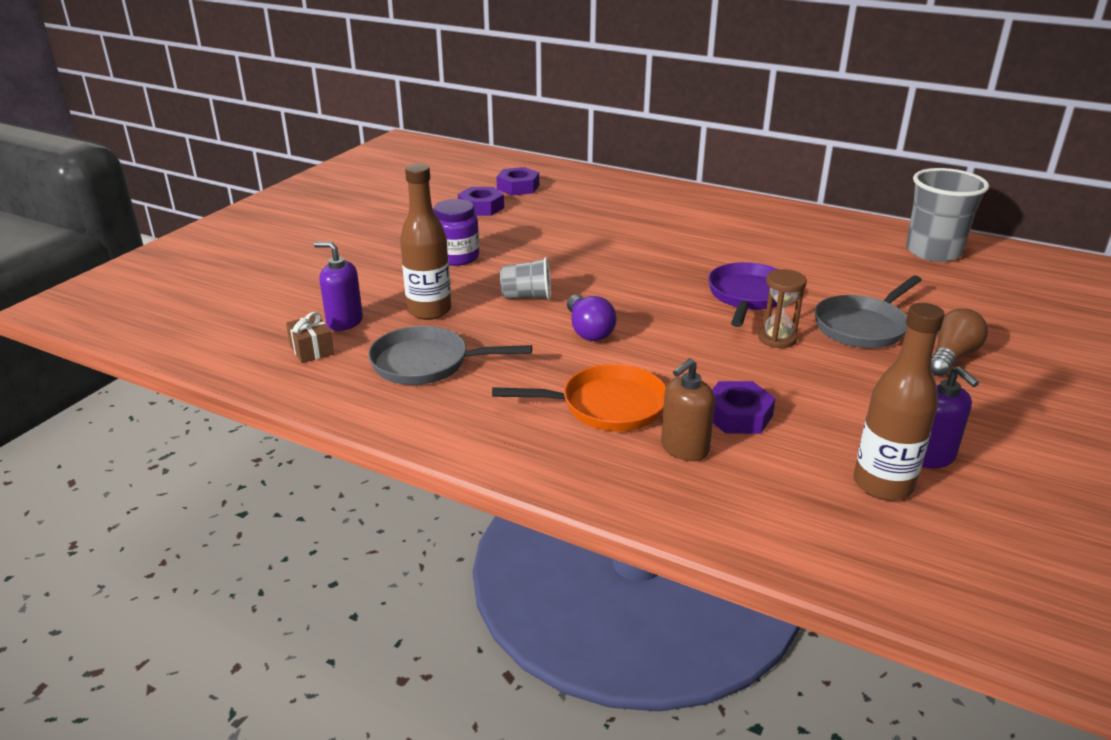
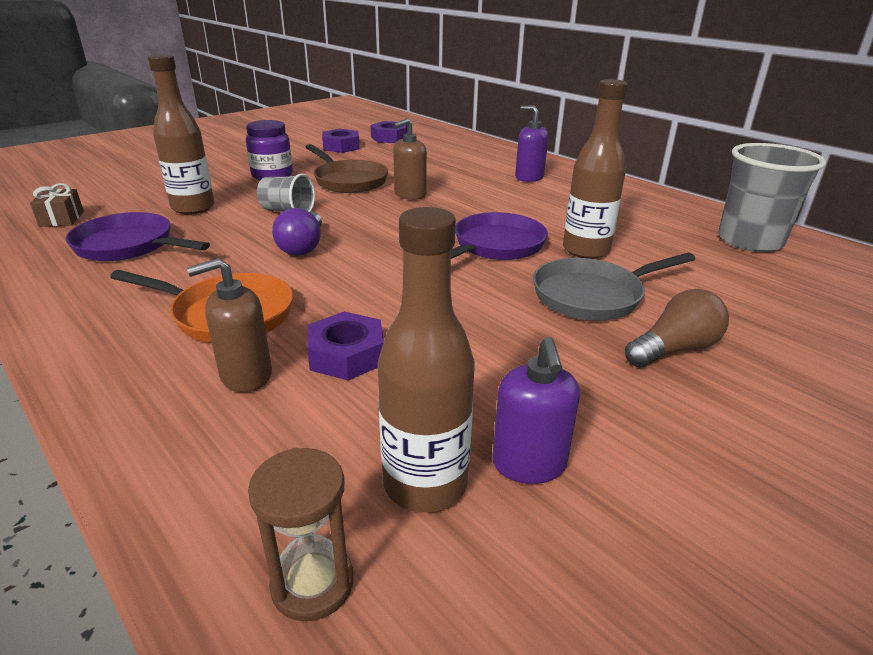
camera: 20 degrees right, 0 degrees up
purple soap dispenser [314,242,363,331] -> purple soap dispenser moved to [515,106,549,182]
grey pan [368,326,532,385] -> purple pan [66,212,210,261]
brown hourglass [758,269,807,348] -> brown hourglass moved to [248,448,353,621]
none -> brown pan [306,144,388,193]
none -> brown soap dispenser [393,118,427,200]
none -> brown bottle [563,79,628,259]

